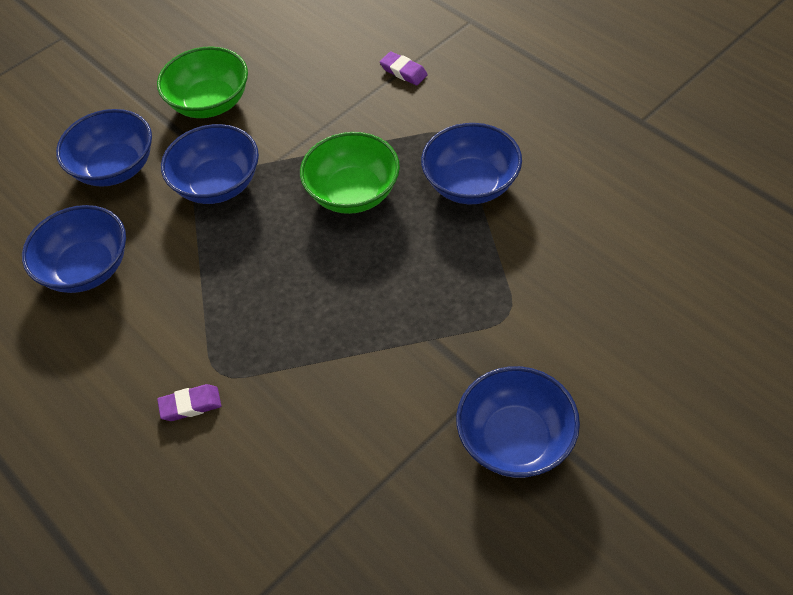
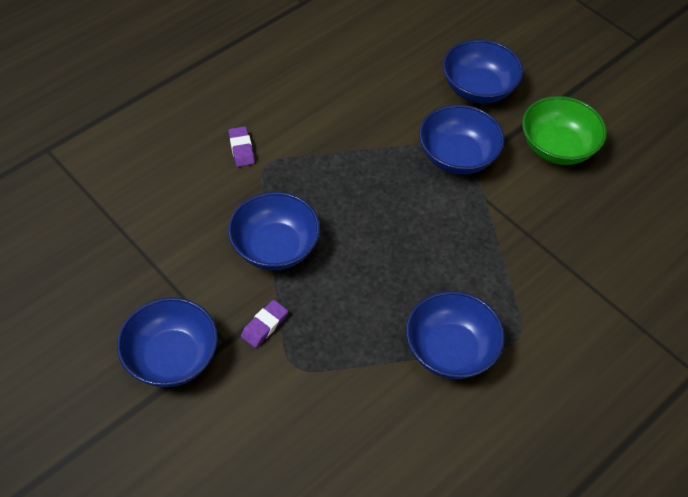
camera: 85 degrees right, 0 degrees up
blue bowl [22,205,126,293] -> blue bowl moved to [228,192,320,270]
green bowl [300,132,400,214] -> none
purple eraser [380,51,428,85] -> purple eraser moved to [241,300,288,348]

